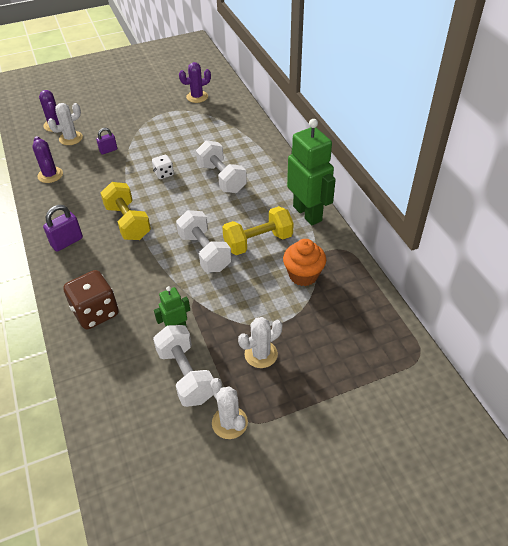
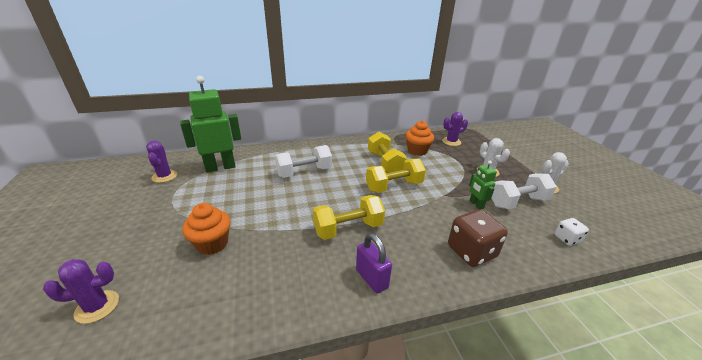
camera: 85 degrees left, 15 degrees down
purple cactus [32,136,63,183] -> purple cactus moved to [442,112,468,146]
white cactus [48,103,83,145] -> none
purple padlock [96,128,117,155] -> orange cupcake [182,203,231,255]
white dice [152,155,174,179] -> white dice moved to [554,218,589,246]
white dumbbell [176,210,232,272] -> yellow dumbbell [366,158,426,193]
green robot [287,119,336,225] -> green robot moved to [180,76,241,173]

